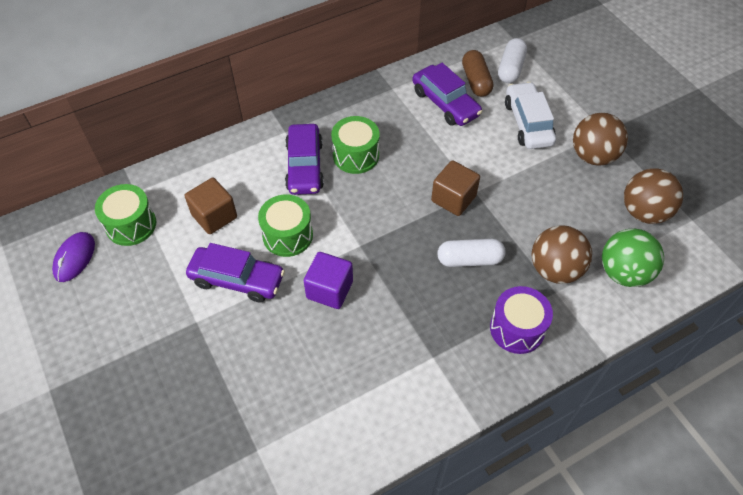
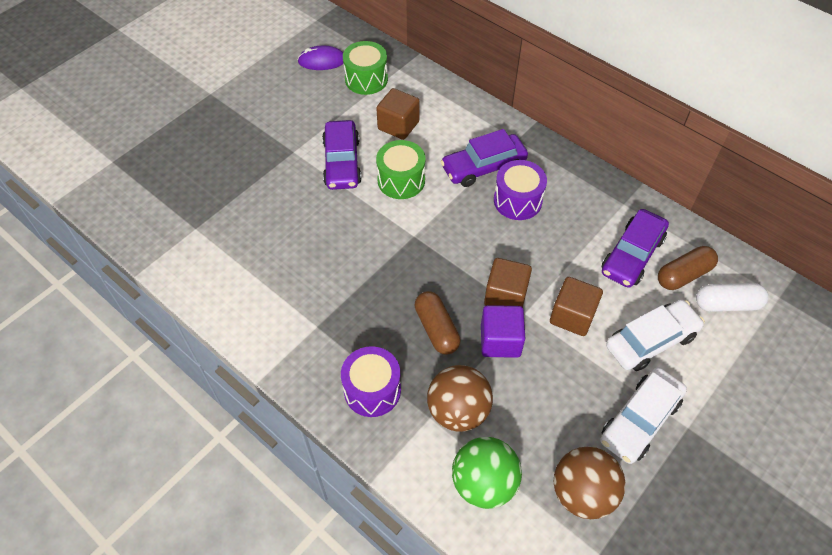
camera: 70 degrees right, 0 degrees up
purple cube [304,252,353,309] -> purple cube moved to [481,305,525,358]
green drum [331,116,380,174] -> purple drum [494,160,547,220]
white capsule [438,239,506,267] -> brown capsule [415,291,460,355]
brown ball [573,113,628,166] -> white car [600,367,687,464]
none -> brown cube [550,277,603,336]

